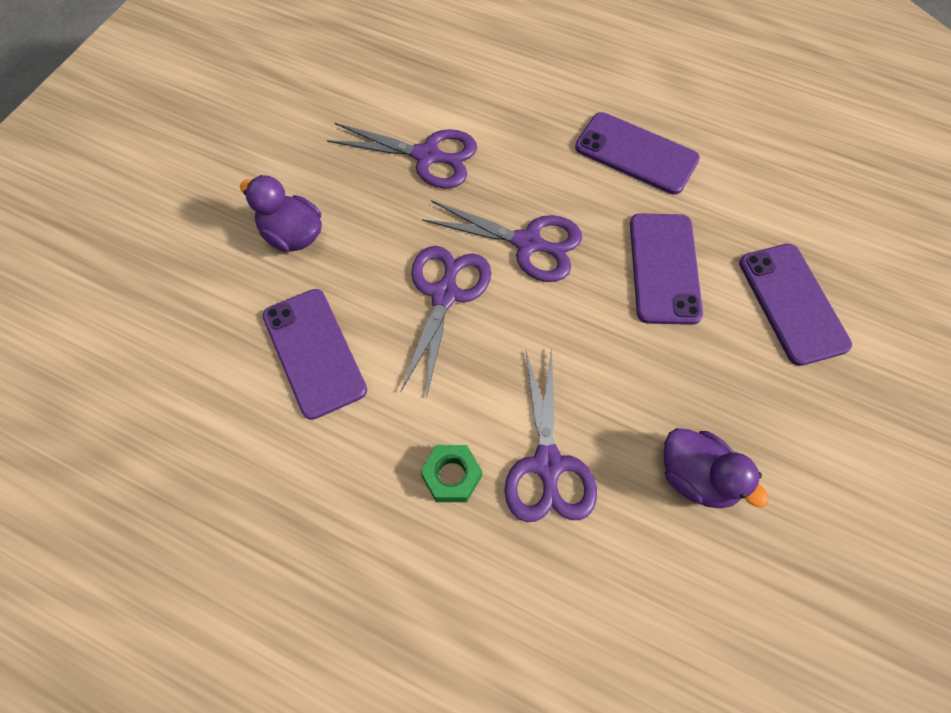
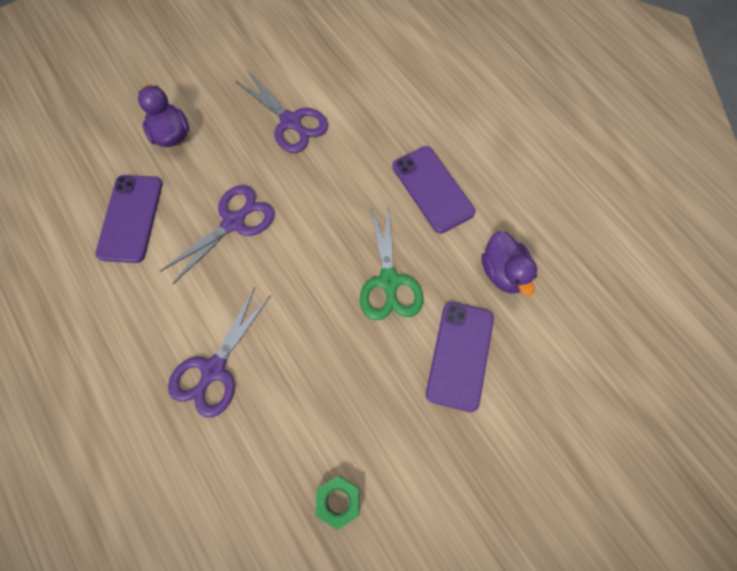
camera: 30 degrees right, 5 degrees up
green nut [420,445,482,502] -> green nut moved to [316,476,360,530]
purple scissors [422,200,582,282] -> none
purple phone [630,213,703,325] -> green scissors [360,203,423,320]
purple duck [664,428,769,508] -> purple duck moved to [481,231,537,296]

